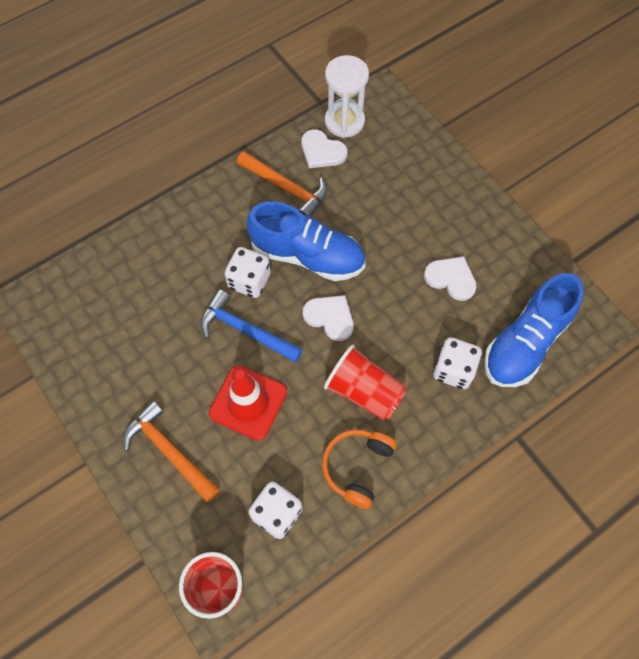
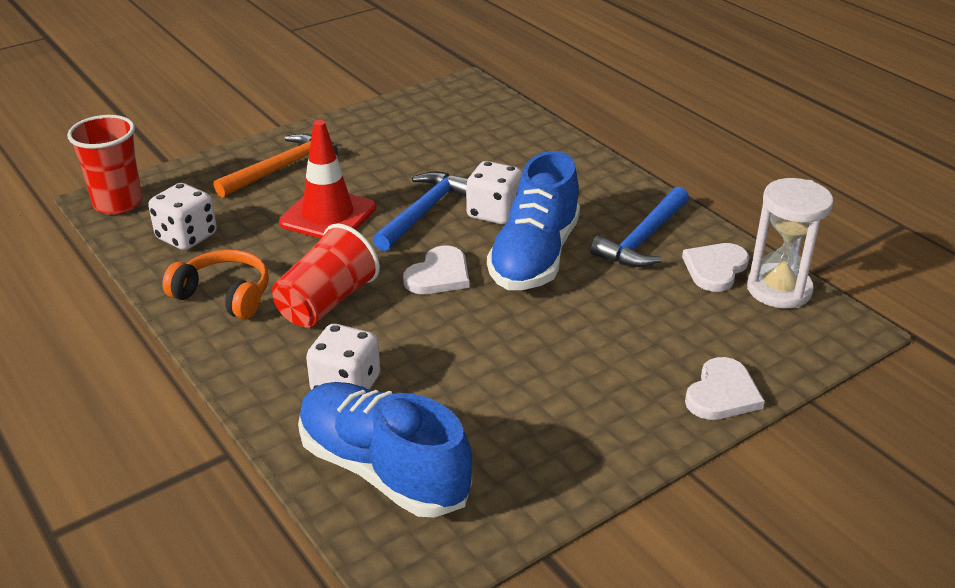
camera: 90 degrees right, 30 degrees down
orange hammer [237,151,327,217] -> blue hammer [590,186,689,267]
white heart [424,256,477,301] -> white heart moved to [685,357,765,420]

